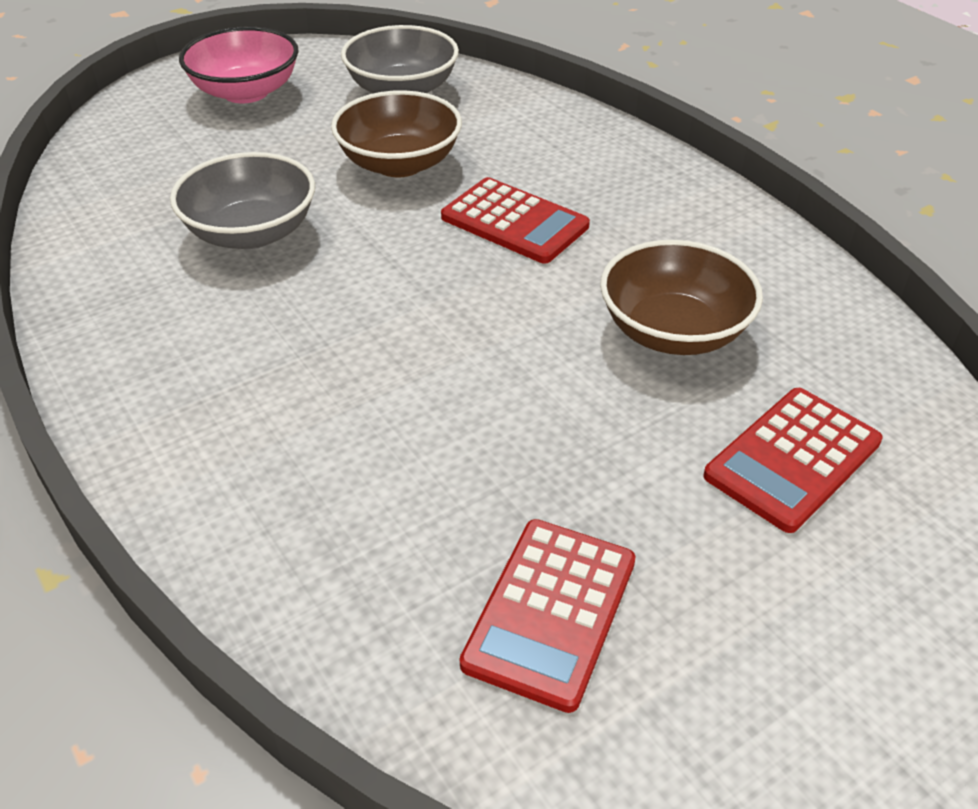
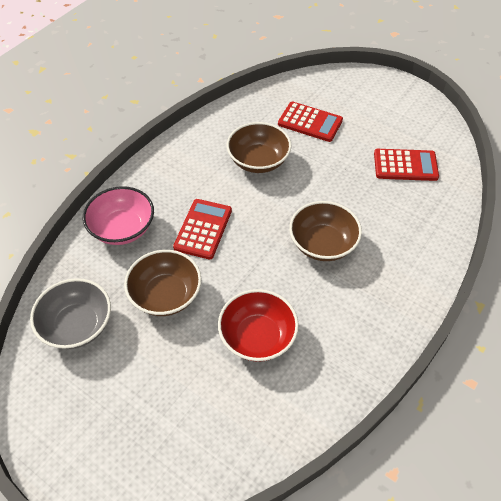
camera: 110 degrees left, 10 degrees up
grey bowl [170,152,315,249] -> red bowl [218,289,299,362]
pink bowl [179,27,299,103] -> pink bowl moved to [83,186,154,245]
none -> brown bowl [289,201,362,261]

